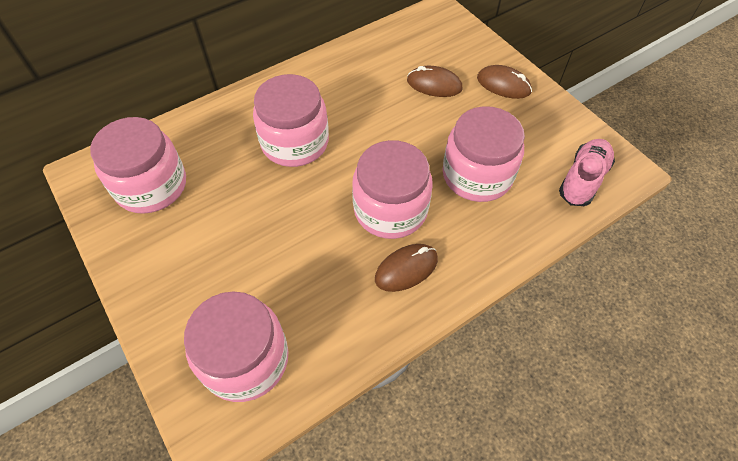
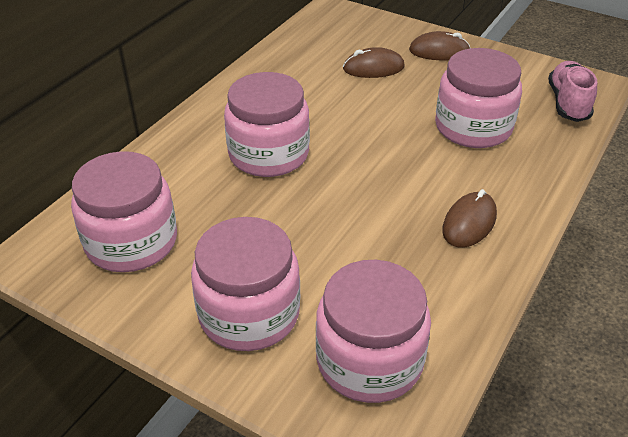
camera: 25 degrees left, 15 degrees down
pink jar [352,140,433,239] -> pink jar moved to [191,217,300,351]

